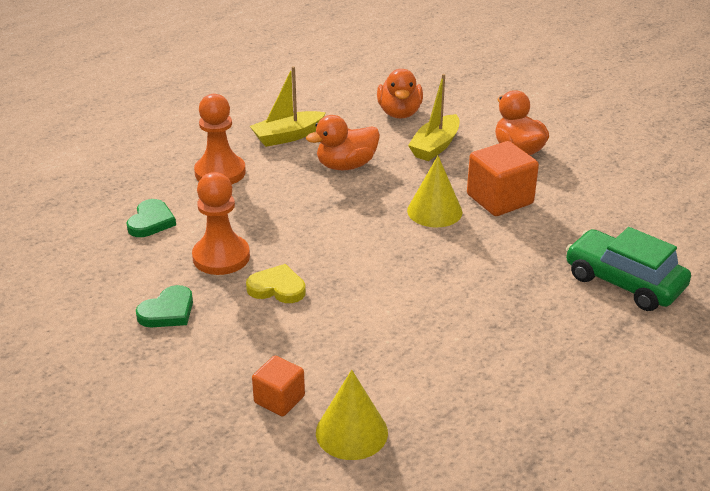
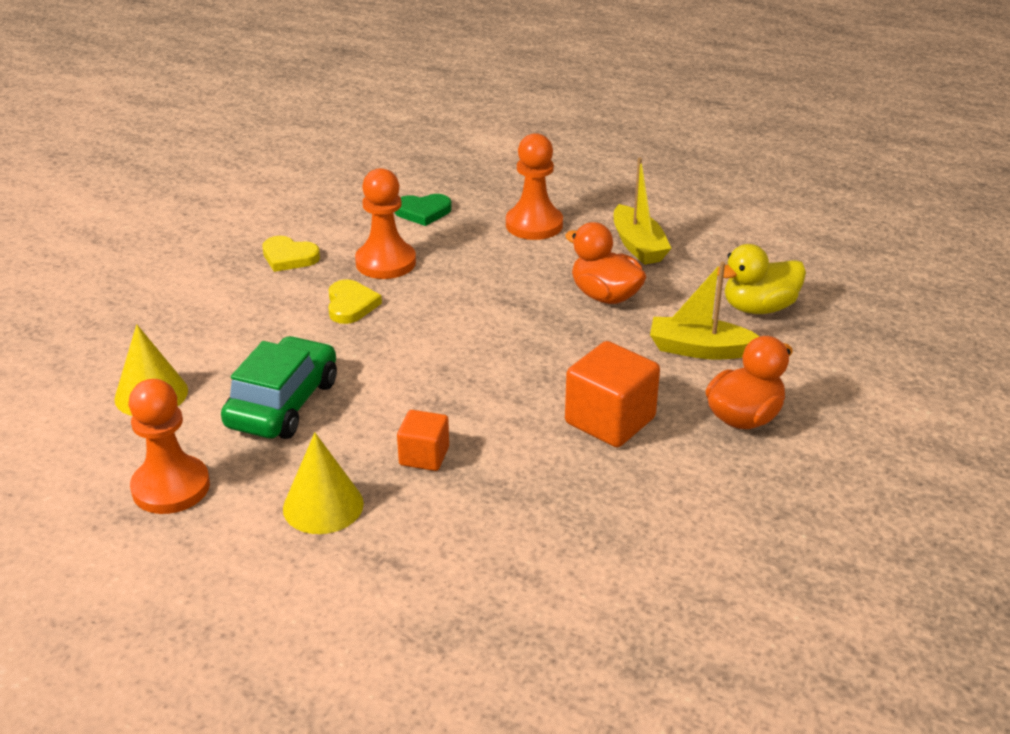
camera: 70 degrees right, 0 degrees up
green heart [136,285,193,327] -> yellow heart [262,236,320,272]
yellow boat [250,66,326,147] -> yellow boat turned 150 degrees counterclockwise [614,157,671,265]
orange cube [252,356,305,417] -> orange cube moved to [397,410,449,471]
orange duck [377,69,423,119] -> yellow duck [717,244,806,314]
yellow cone [407,156,463,227] -> yellow cone moved to [283,433,364,534]
green car [566,227,691,311] -> green car moved to [221,336,337,439]
none -> orange pawn [129,379,210,514]

